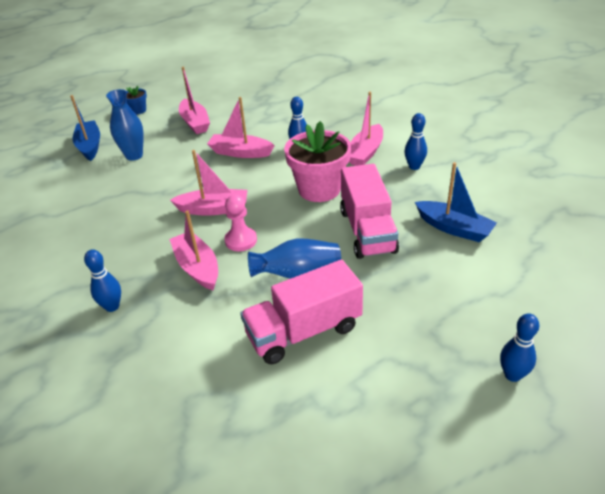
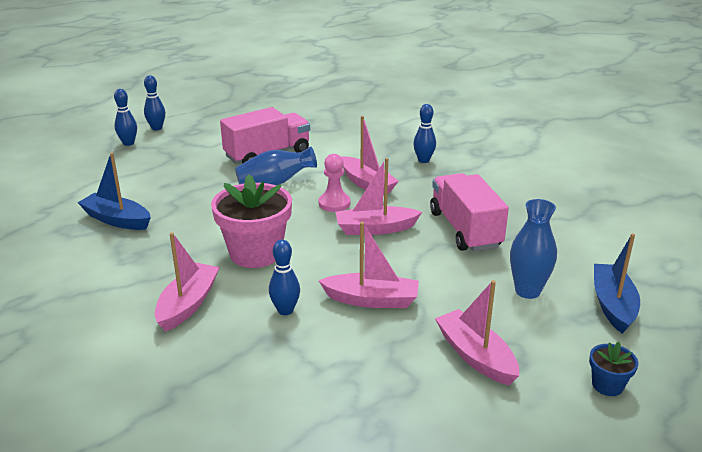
camera: 170 degrees right, 10 degrees down
blue boat [70,95,100,161] -> blue boat turned 150 degrees counterclockwise [594,233,640,334]
pink truck [340,164,399,259] -> pink truck moved to [430,173,509,252]
blue bowling pin [404,113,427,170] -> blue bowling pin moved to [144,75,165,130]

